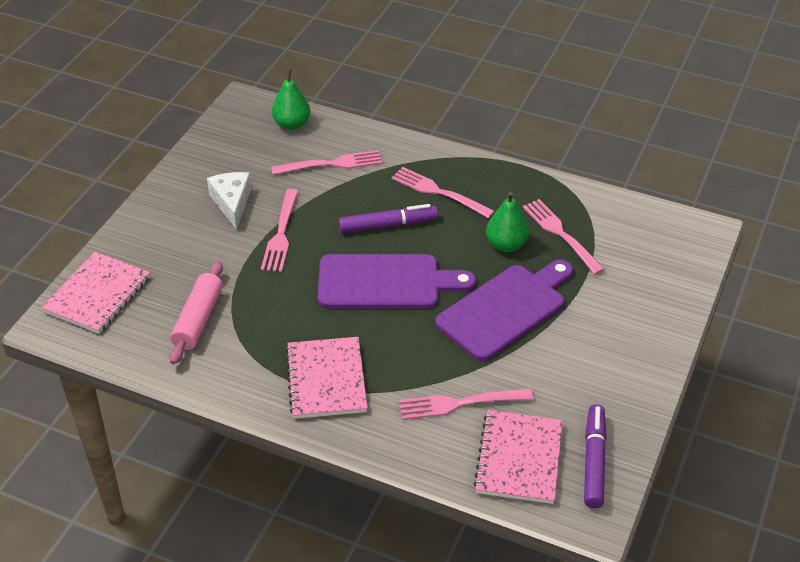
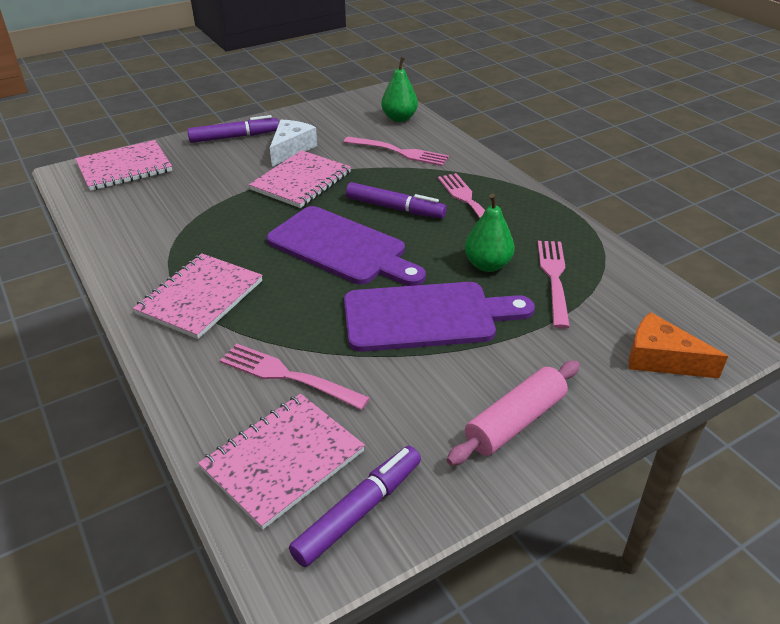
camera: 35 degrees right, 5 degrees down
pink rolling pin [169,261,223,365] -> pink rolling pin moved to [447,361,580,465]
pink fork [261,189,298,272] -> pink notebook [249,150,351,208]
none -> purple marker [187,115,279,143]
none -> orange cheese [629,312,728,378]

